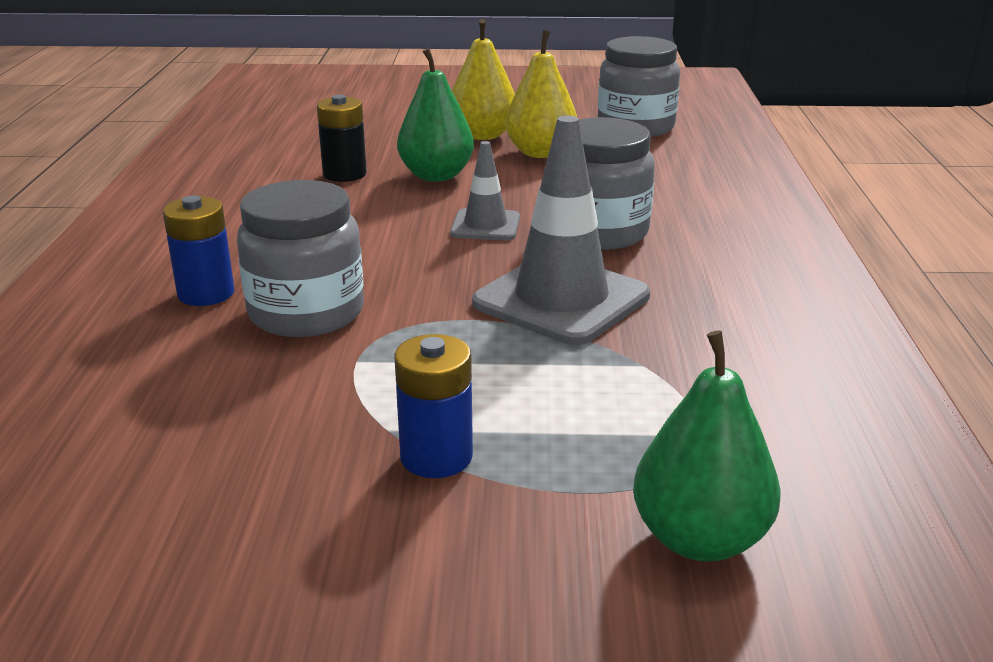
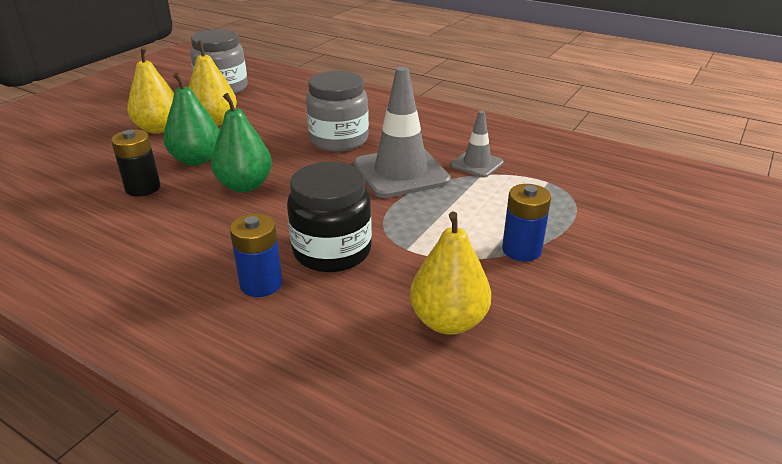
camera: 60 degrees left, 5 degrees up
grey jar [237,180,364,337] -> black jar [287,162,372,272]
grey traffic cone [450,141,520,240] -> grey traffic cone moved to [451,111,504,177]
green pear [633,330,781,562] -> green pear moved to [211,93,272,192]
none -> yellow pear [410,212,491,335]

